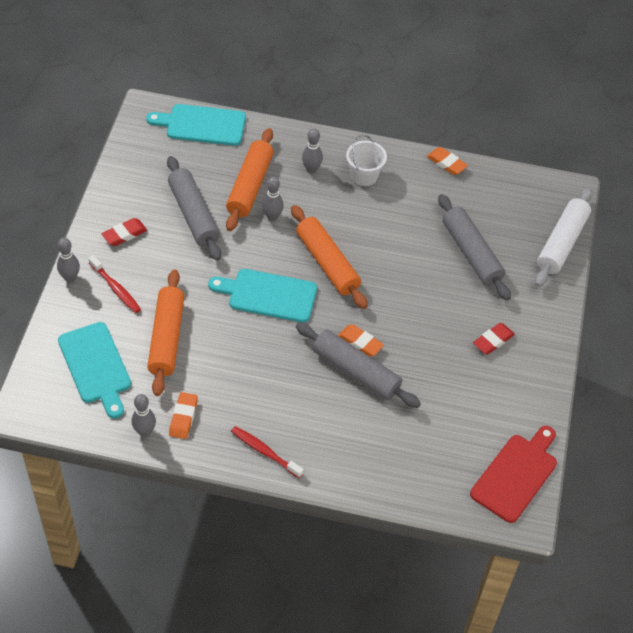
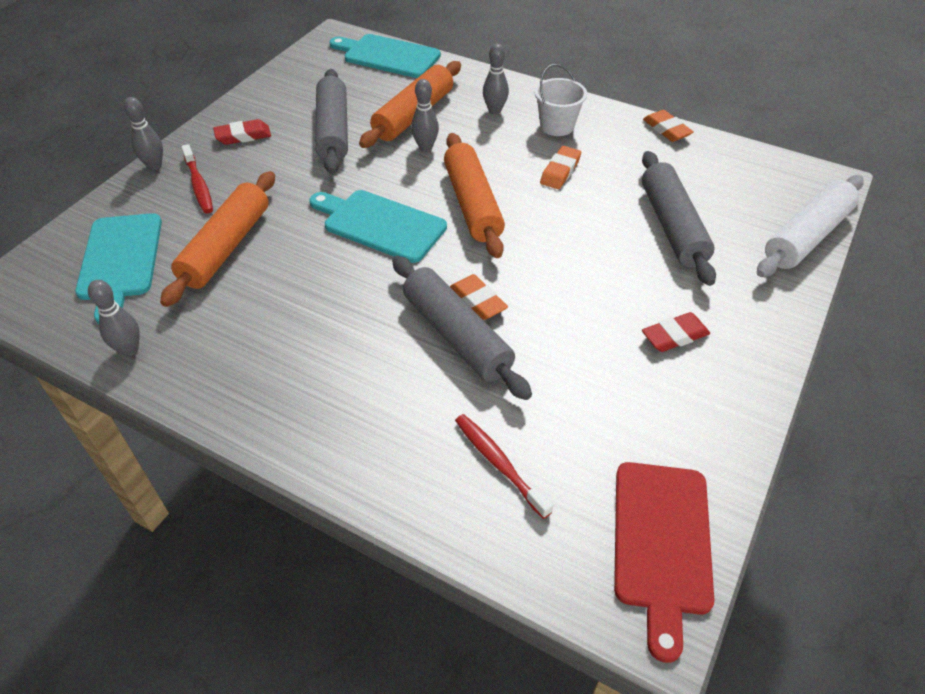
camera: 20 degrees right, 5 degrees down
orange eraser [169,392,198,439] -> orange eraser moved to [540,146,581,189]
red toothbrush [231,426,304,478] -> red toothbrush moved to [455,414,553,519]
red cutting board [470,426,557,523] -> red cutting board turned 135 degrees clockwise [614,462,714,663]

